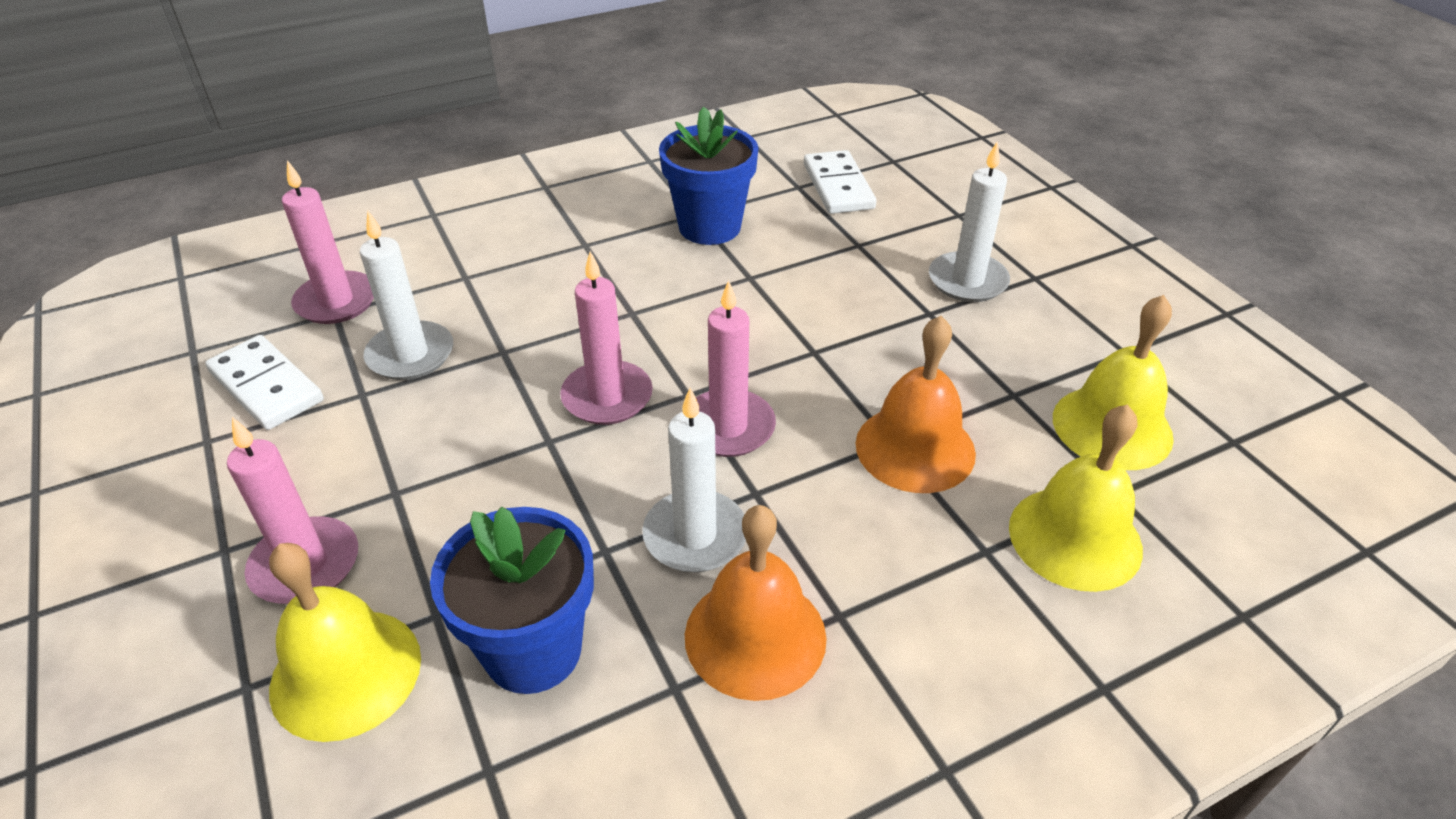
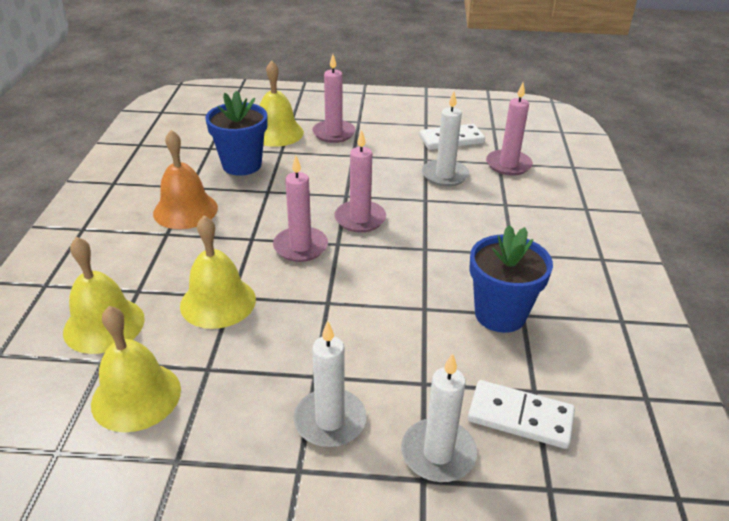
camera: 120 degrees right, 5 degrees down
white candle [642,388,746,573] -> white candle moved to [401,353,477,482]
orange bell [856,316,976,493] -> yellow bell [180,216,256,329]

